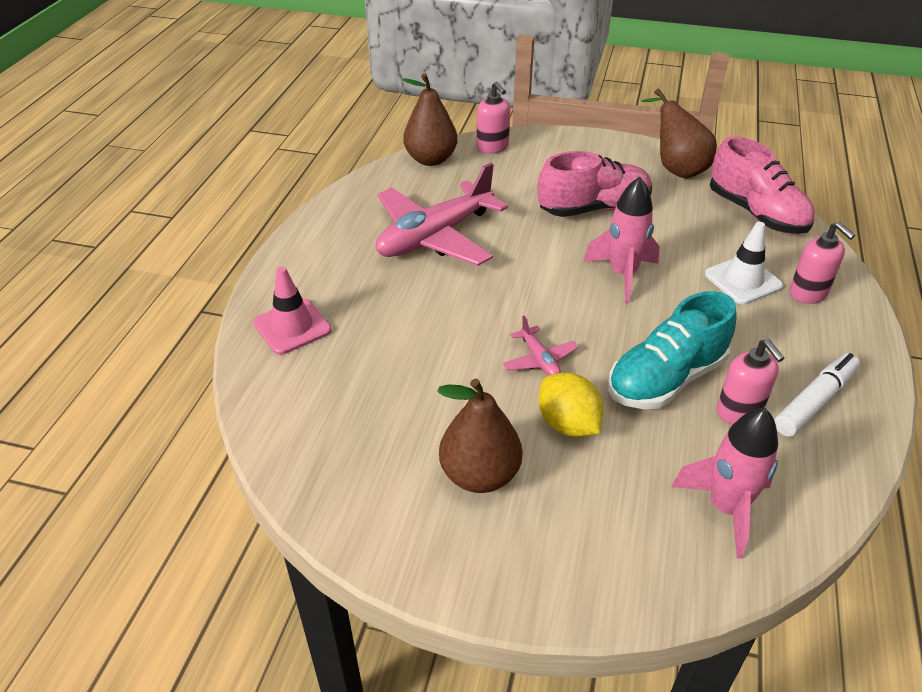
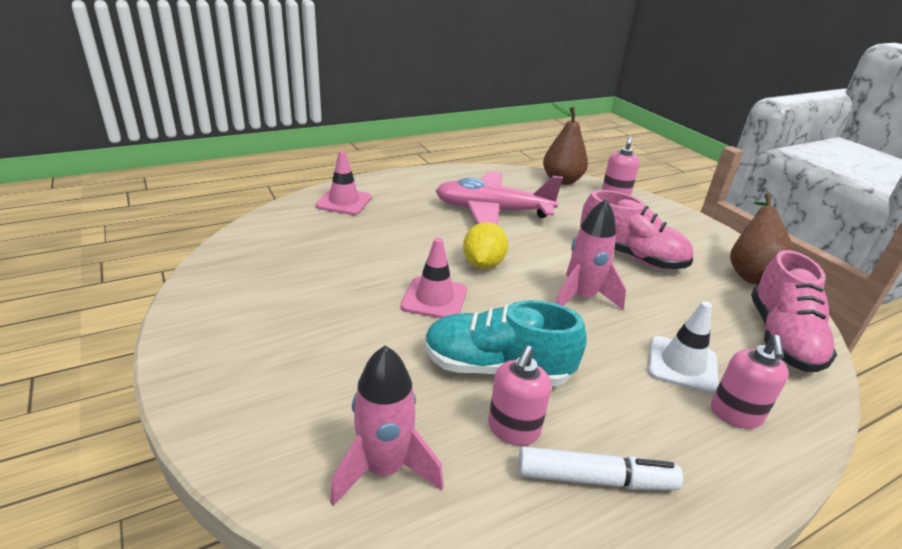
camera: 45 degrees right, 10 degrees down
brown pear [437,379,522,493] -> none
pink plane [503,316,578,376] -> pink traffic cone [401,238,467,318]
yellow lemon [538,372,603,437] -> yellow lemon moved to [463,222,508,269]

